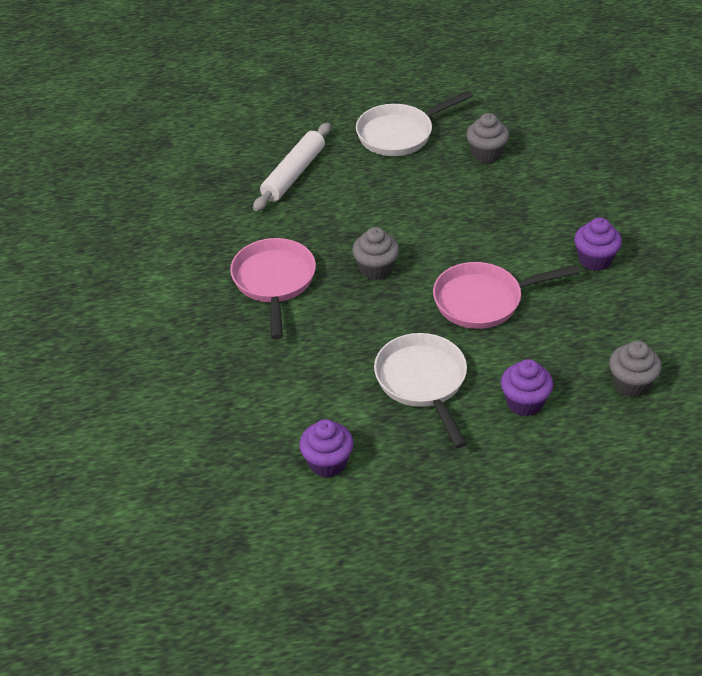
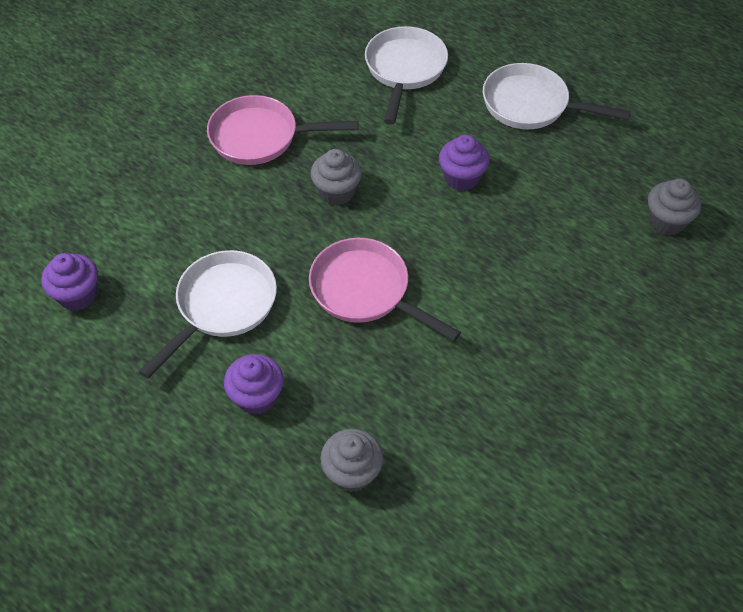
camera: 50 degrees right, 10 degrees up
pink pan [230,238,316,339] -> pink pan turned 135 degrees counterclockwise [207,95,358,165]
white rolling pin [253,123,331,211] -> white pan [365,26,448,124]
grey cupcake [466,113,509,163] -> grey cupcake moved to [648,179,701,235]
purple cupcake [574,217,622,271] -> purple cupcake moved to [439,135,490,191]

